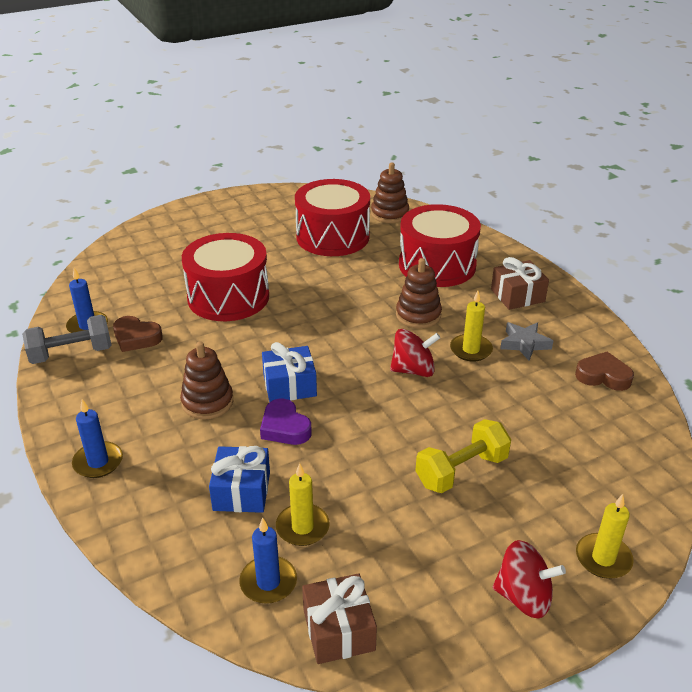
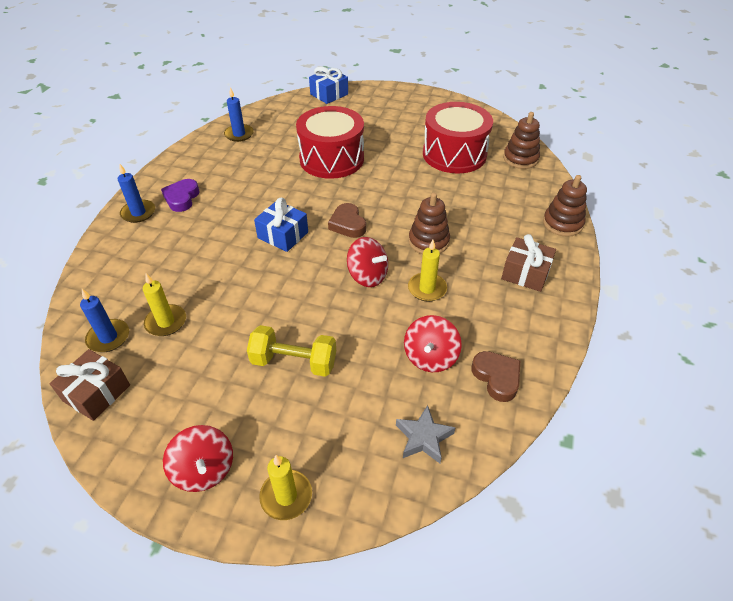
camera: 45 degrees right, 10 degrees up
grey dumbbell [22,315,112,364] -> none
brown heart [113,316,163,352] -> brown heart moved to [328,203,366,238]
brown stacking toy [180,341,233,420] -> brown stacking toy moved to [543,175,587,237]
blue gift [209,446,270,513] -> blue gift moved to [309,66,348,104]
purple heart [260,398,312,445] -> purple heart moved to [161,179,200,212]
red drum [399,204,481,287] -> none
grey star [500,322,553,360] -> grey star moved to [396,405,456,463]
none -> red spinning top [404,315,462,372]

